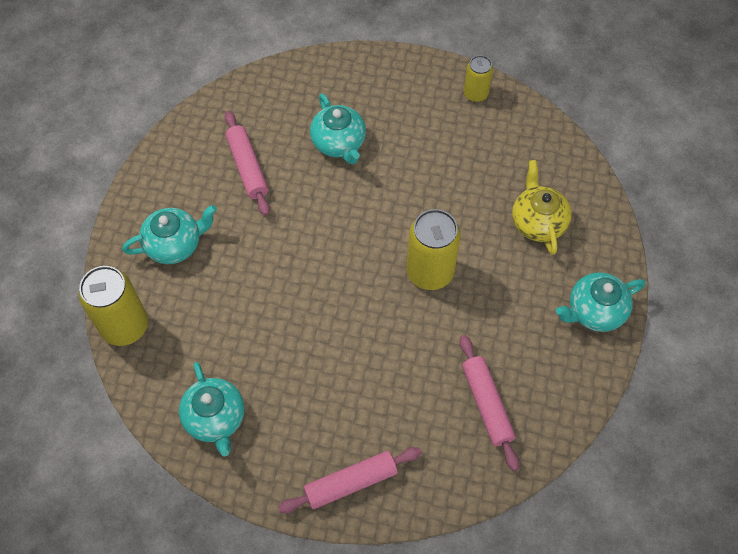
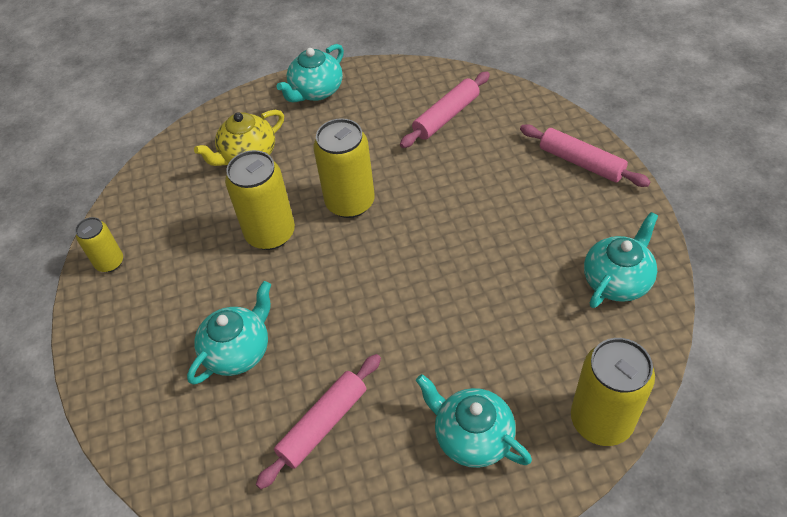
camera: 115 degrees left, 10 degrees down
turquoise teapot [556,272,645,332] -> turquoise teapot turned 90 degrees clockwise [276,44,344,102]
none -> yellow can [225,150,295,250]

